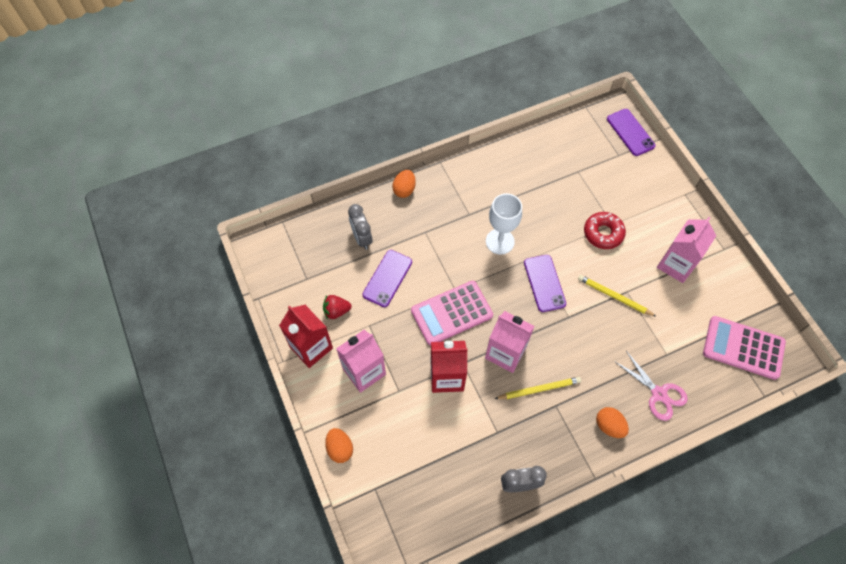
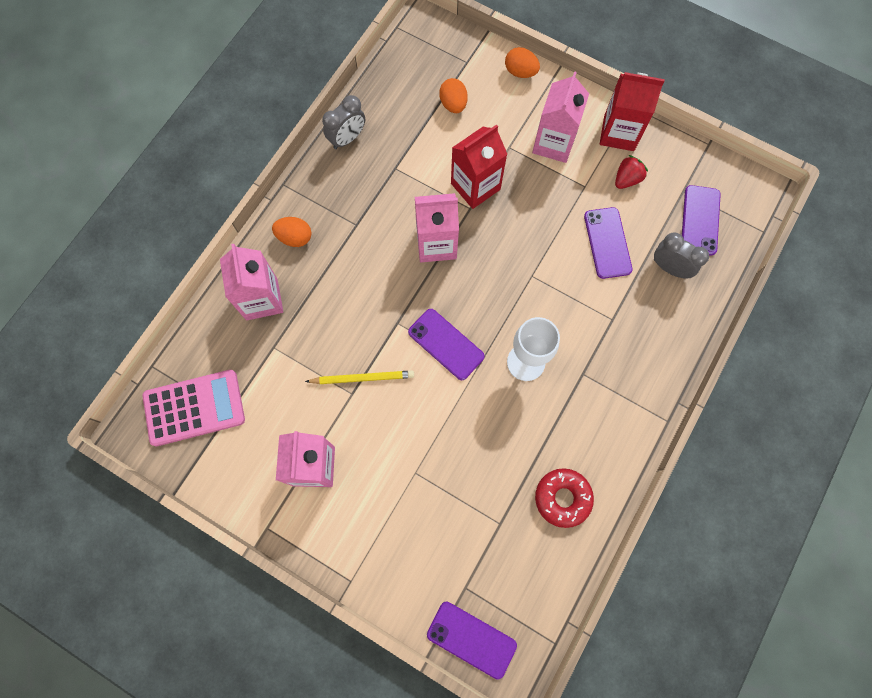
camera: 145 degrees right, 10 degrees up
orange egg [392,170,416,198] -> orange egg moved to [439,78,468,113]
pink calculator [411,281,493,345] -> none
yellow pencil [495,377,581,399] -> none
red donut [584,212,626,249] -> red donut moved to [535,468,594,528]
pink scissors [614,351,688,421] -> pink carton [220,244,283,320]
none -> purple phone [682,185,721,256]

